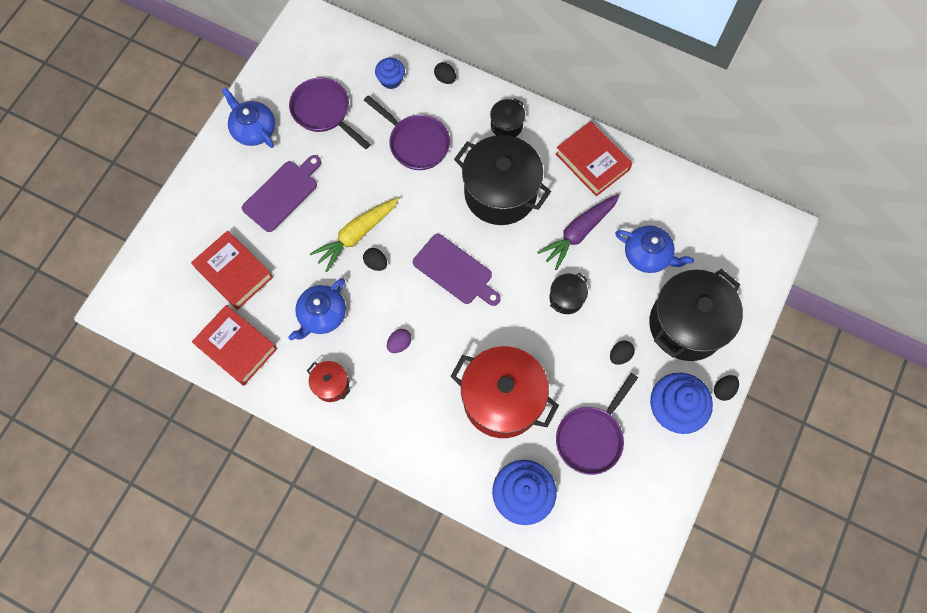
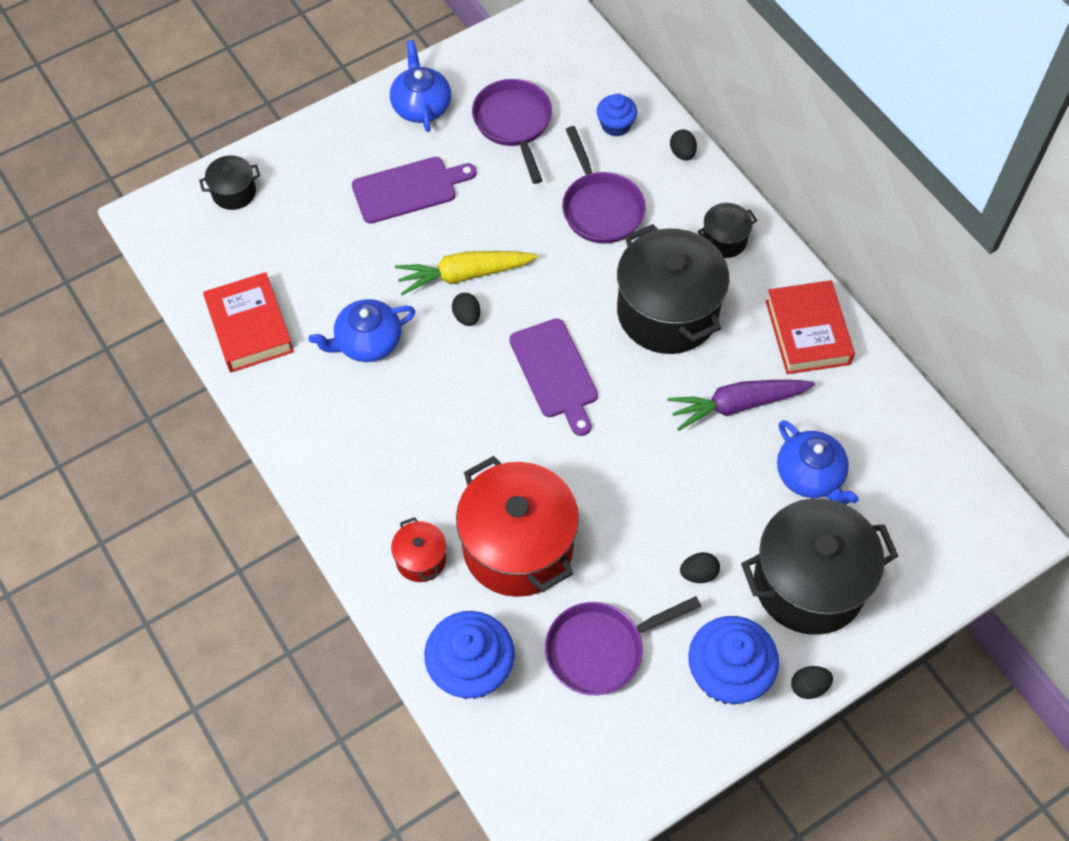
camera: 30 degrees right, 10 degrees down
red book [191,231,273,310] -> none
red pot [307,361,350,402] -> red pot moved to [391,517,446,582]
purple egg [387,329,411,353] -> none
black pot [550,273,588,314] -> black pot moved to [199,155,260,210]

